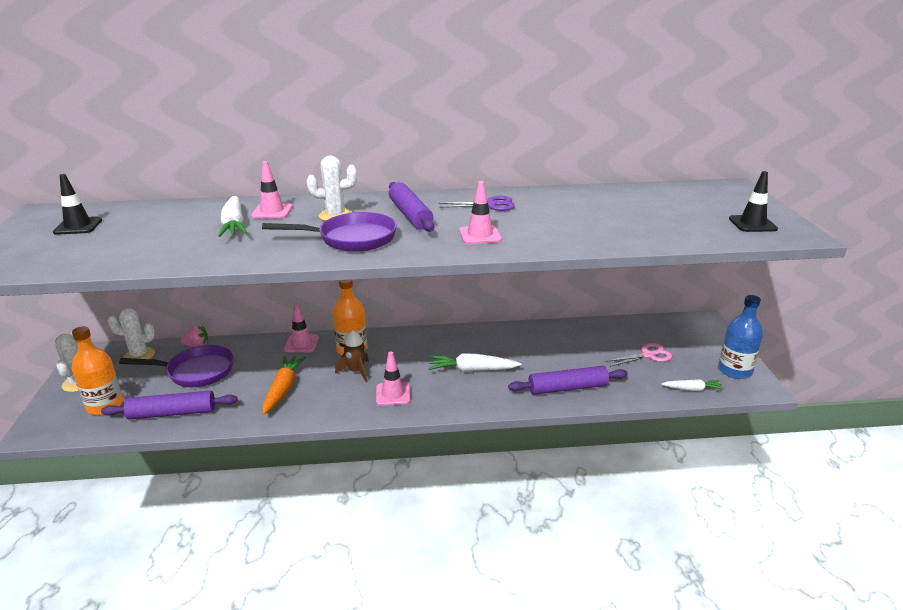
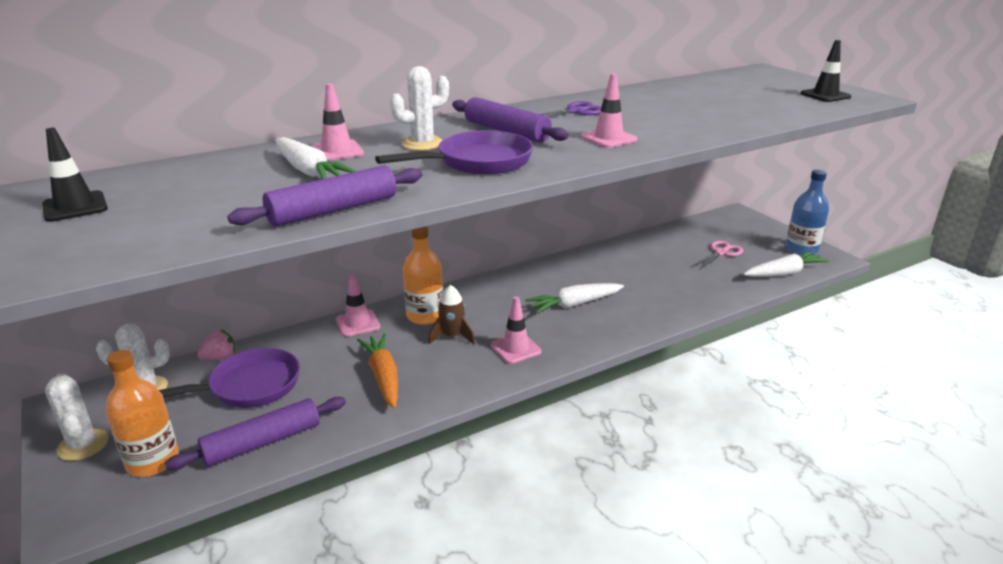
camera: 25 degrees left, 0 degrees up
purple rolling pin [508,366,628,395] -> purple rolling pin moved to [227,165,422,227]
white carrot [661,379,724,391] -> white carrot [744,251,830,277], size x1.61

